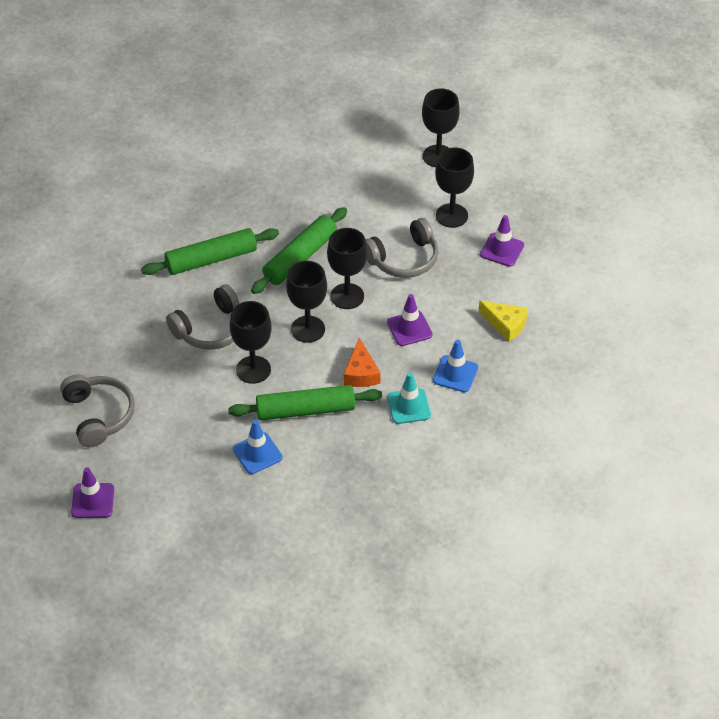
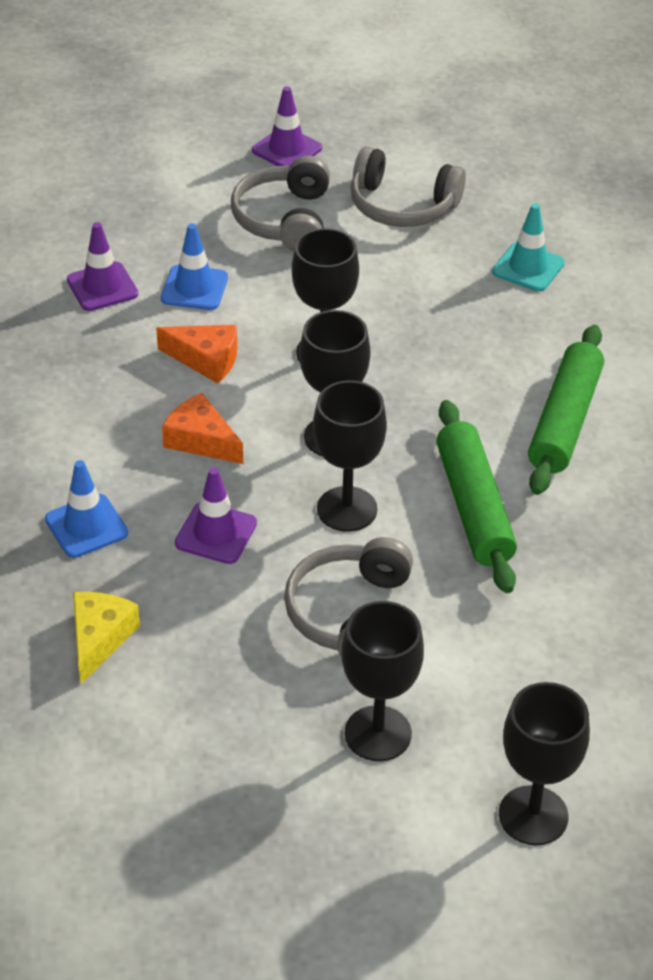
camera: 130 degrees right, 5 degrees down
grey headphones [166,284,240,349] -> grey headphones moved to [231,156,330,252]
green rolling pin [228,385,382,420] -> orange cheese [156,325,237,384]
turquoise traffic cone [387,372,431,424] -> turquoise traffic cone moved to [492,203,565,292]
yellow cheese [478,301,528,342] -> yellow cheese turned 120 degrees clockwise [73,592,140,684]
purple traffic cone [480,215,524,267] -> purple traffic cone moved to [67,222,138,311]

